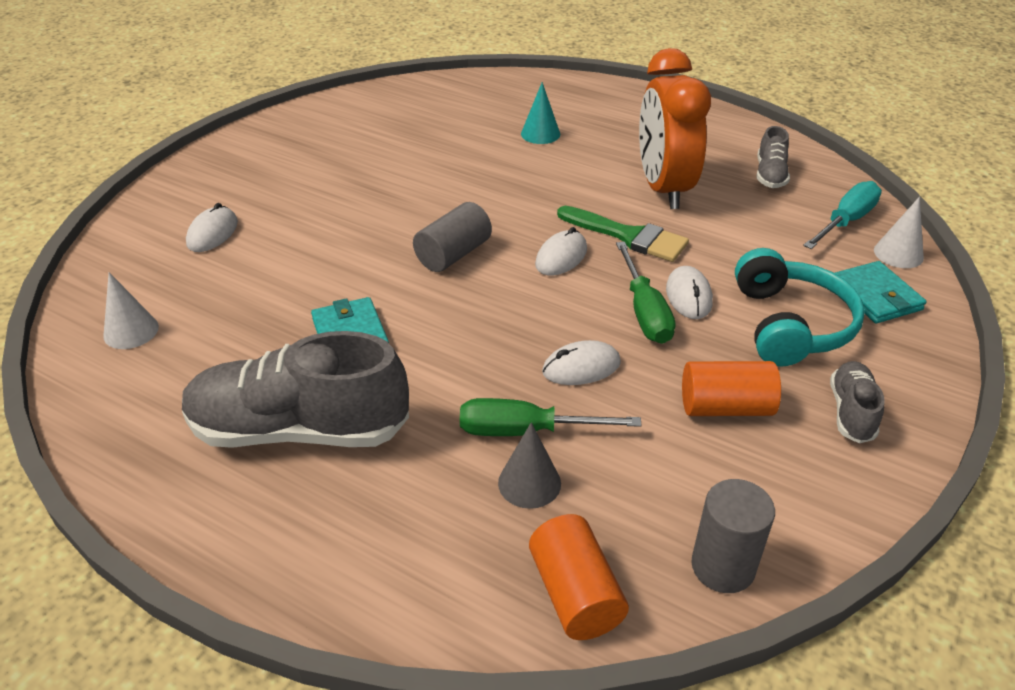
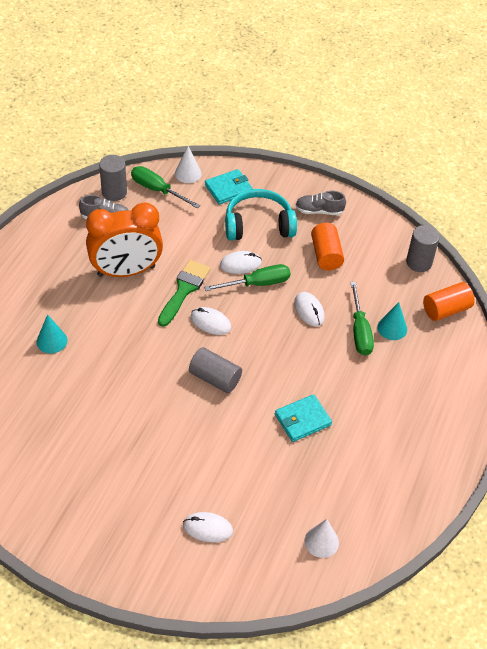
camera: 100 degrees left, 10 degrees up
grey shoe [182,331,409,448] -> none
grey cone [498,422,561,509] -> turquoise cone [377,302,407,340]
turquoise screwdriver [803,181,882,249] -> green screwdriver [131,166,200,208]
none -> grey cylinder [99,155,127,201]

